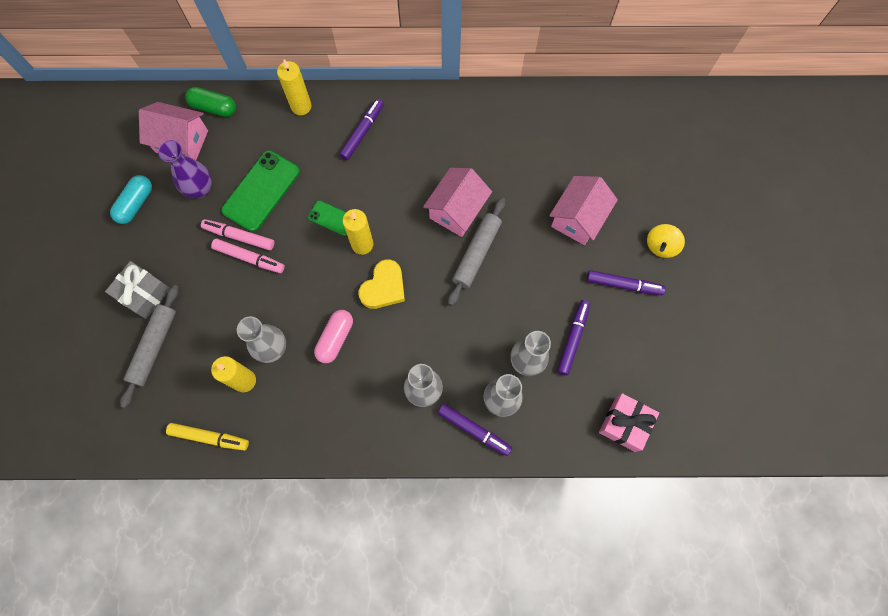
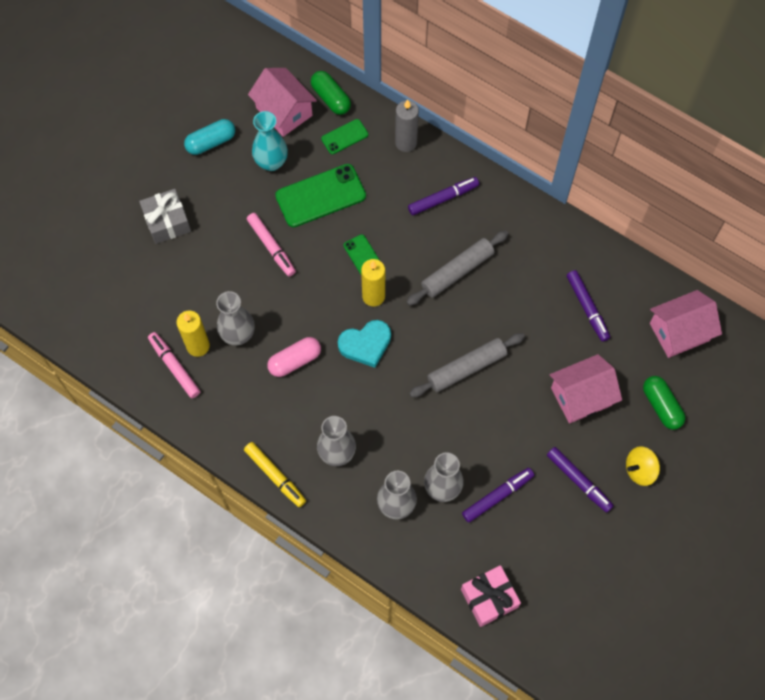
camera: 35 degrees right, 5 degrees down
grey rolling pin [120,285,179,408] -> grey rolling pin moved to [407,231,508,306]
purple vase [158,140,212,198] -> turquoise vase [252,111,288,171]
yellow marker [166,423,249,450] -> yellow marker moved to [244,442,306,507]
pink marker [201,219,274,250] -> pink marker moved to [148,332,200,398]
yellow candle [277,59,311,115] -> grey candle [395,99,419,152]
yellow heart [359,259,405,309] -> turquoise heart [338,320,391,368]
pink house [423,168,492,237] -> pink house moved to [650,290,722,358]
purple marker [438,404,512,456] -> purple marker moved to [567,270,610,342]
none -> green phone [321,119,368,154]
none -> green capsule [643,376,685,430]

